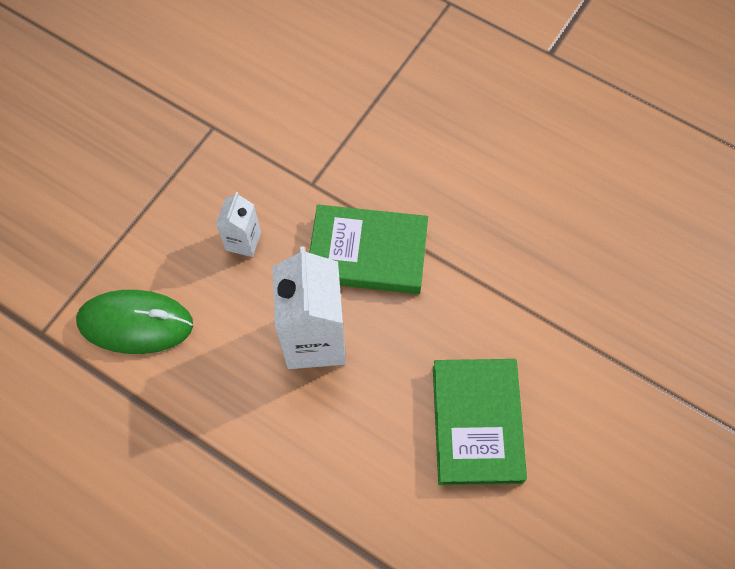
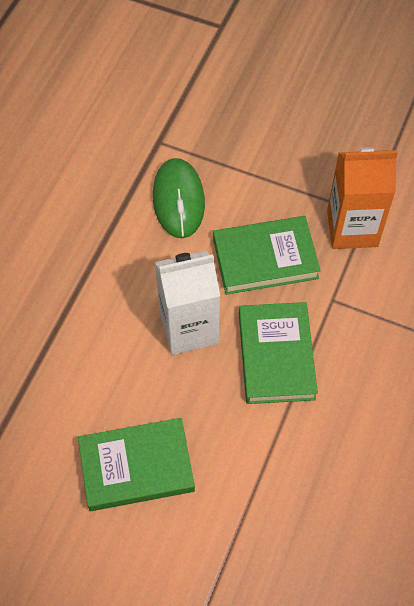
camera: 80 degrees right, 5 degrees down
white carton [216,192,261,257] -> green book [213,216,321,295]
none -> orange carton [327,147,398,249]

